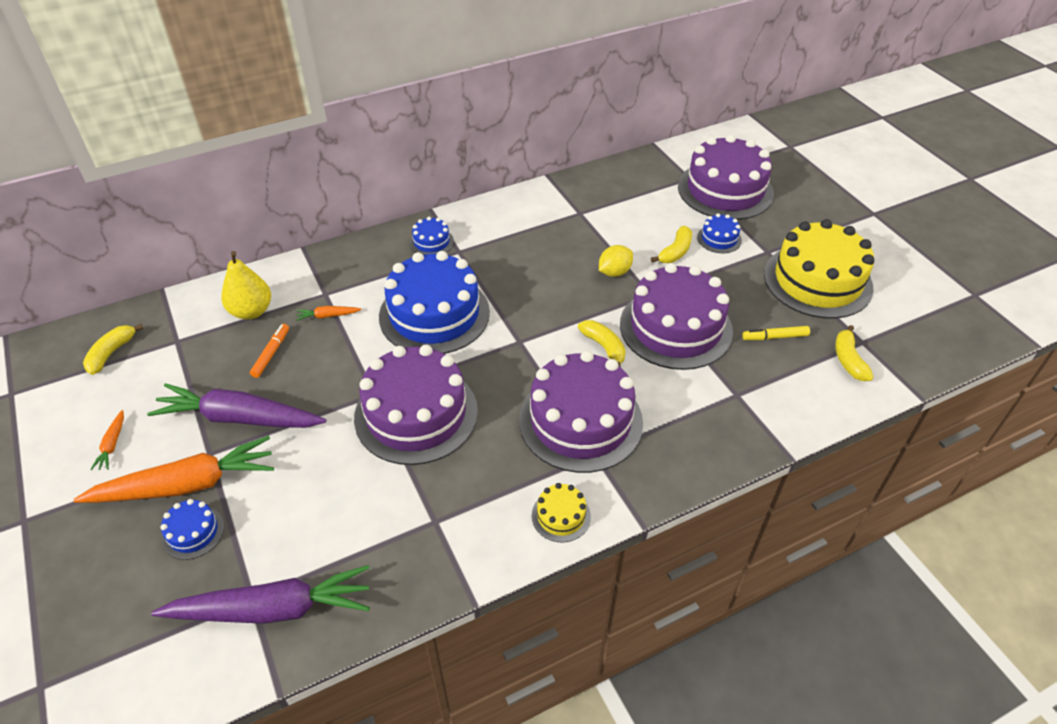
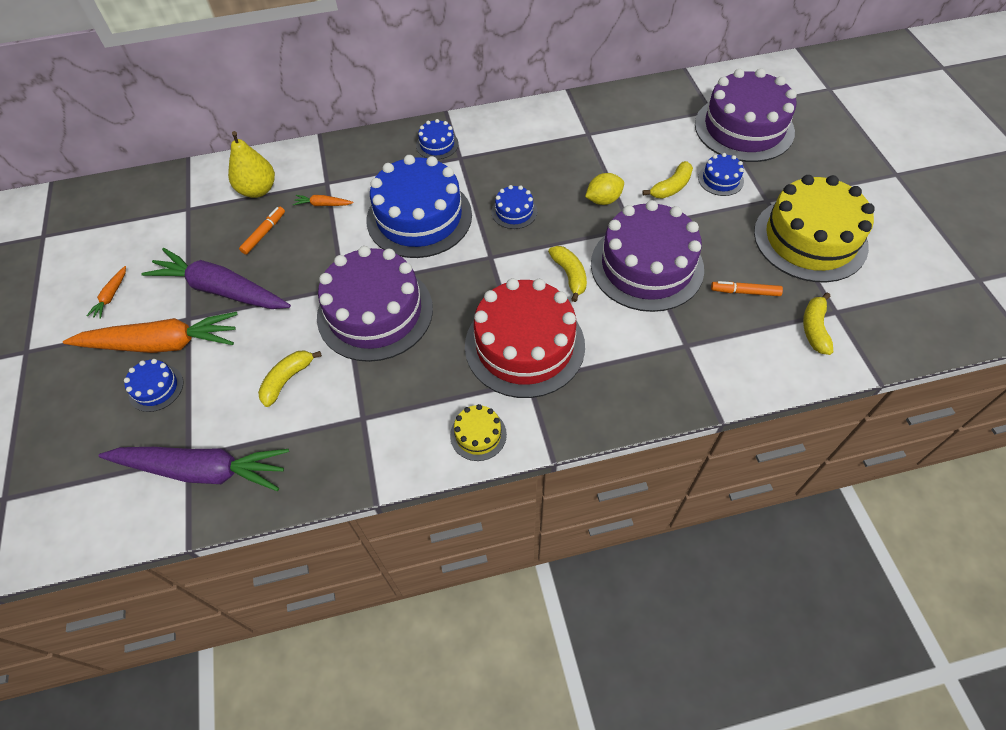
camera: 15 degrees right, 10 degrees up
yellow banana [83,324,143,375] -> yellow banana moved to [258,350,322,407]
purple cake [519,350,643,473] -> red cake [465,278,585,398]
yellow marker [742,326,810,340] -> orange marker [711,281,783,296]
none -> blue cake [491,185,537,229]

